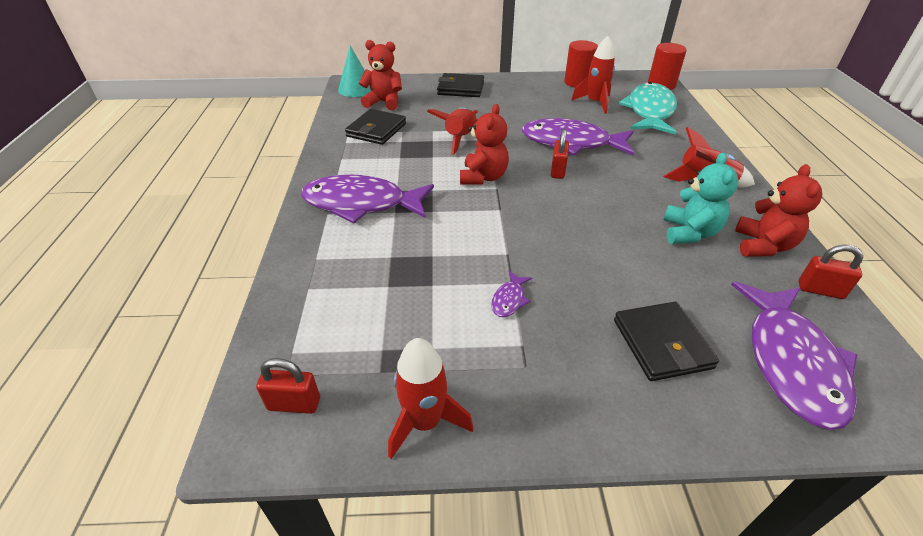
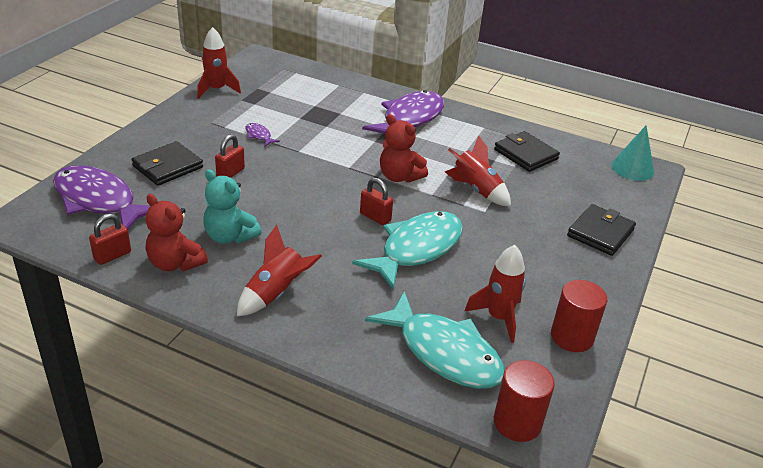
camera: 115 degrees right, 5 degrees down
red padlock [256,358,320,414] -> red padlock moved to [215,134,245,178]
red teddy bear [359,40,402,110] -> none
purple fish [522,118,634,156] -> turquoise fish [352,211,463,290]
black wallet [614,302,719,381] -> black wallet turned 60 degrees counterclockwise [132,141,203,186]

